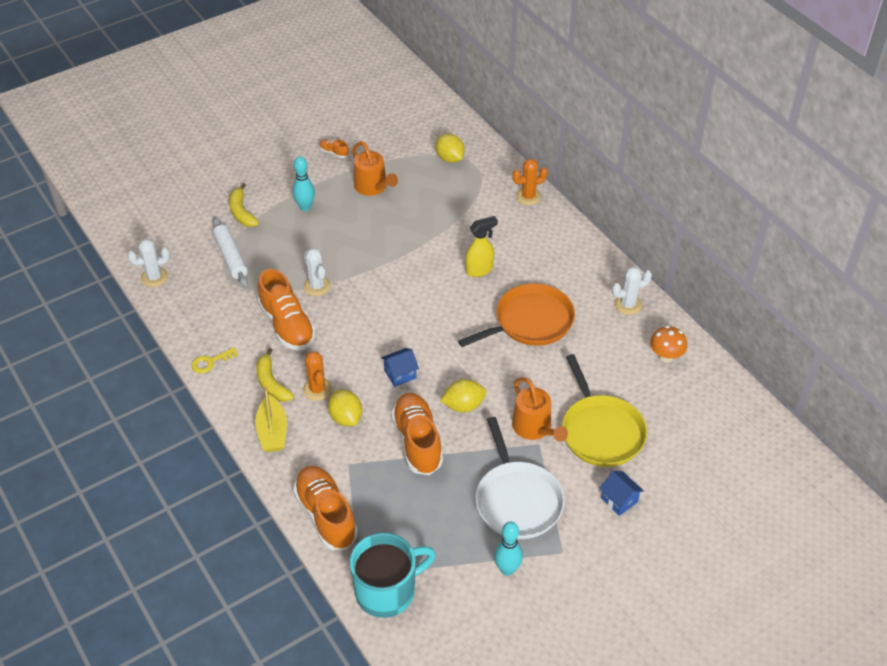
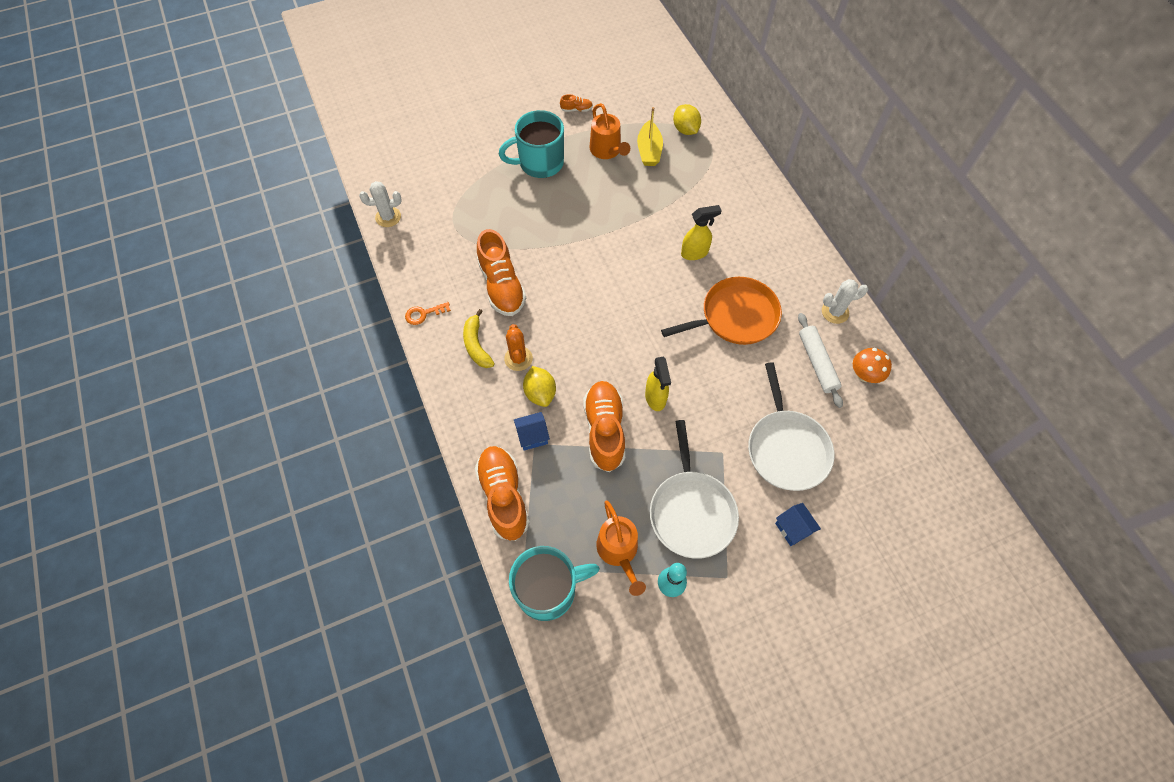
camera: 10 degrees right, 15 degrees up
yellow key [191,347,238,374] -> orange key [405,302,451,325]
white rolling pin [213,218,248,287] -> white rolling pin moved to [798,313,843,408]
yellow banana [229,183,259,227] -> none
yellow boat [255,387,287,452] -> yellow boat moved to [637,107,663,166]
turquoise bowling pin [293,156,315,211] -> turquoise mug [499,110,564,178]
white cactus [303,248,331,296] -> none
orange shoe [319,140,349,158] -> orange shoe turned 135 degrees clockwise [560,94,593,112]
blue house [381,348,419,387] -> blue house moved to [514,412,550,451]
yellow lemon [440,379,486,412] -> yellow spray bottle [645,357,671,411]
orange cactus [512,159,548,205] -> none
orange watering can [512,377,568,442] -> orange watering can moved to [596,500,646,596]
yellow pan [562,354,647,467] -> white pan [748,362,834,491]

